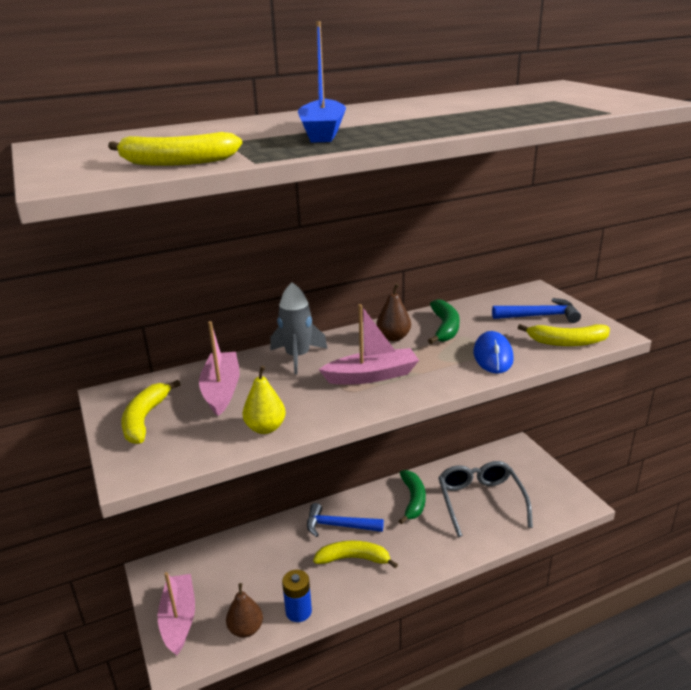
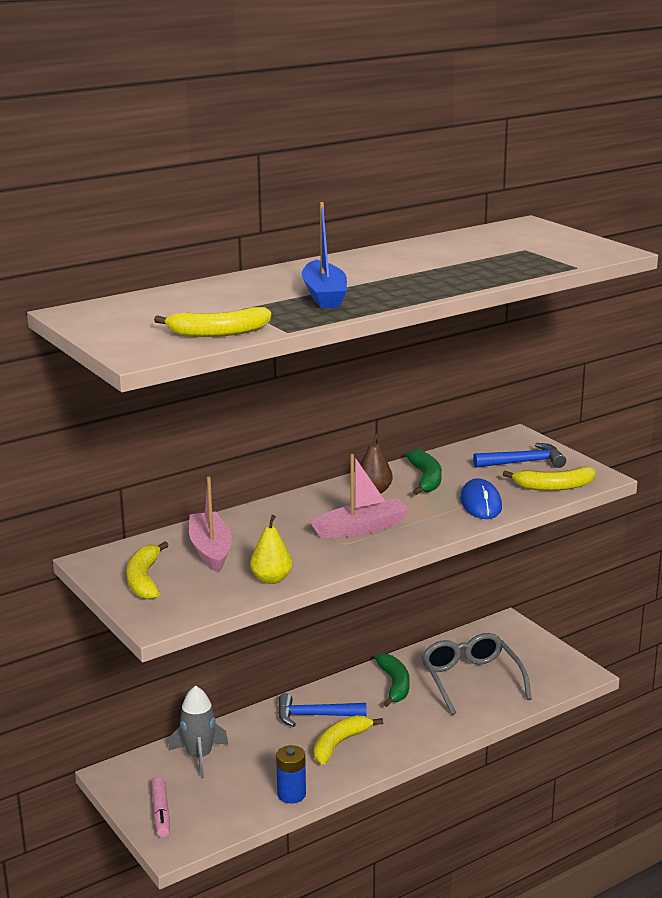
camera: 10 degrees left, 5 degrees down
pink boat [158,572,195,655] -> pink marker [151,777,170,838]
brown pear [226,583,263,638] -> none
grey rocket [270,282,328,374] -> grey rocket moved to [168,685,228,778]
yellow banana [313,540,398,568] -> yellow banana turned 45 degrees counterclockwise [314,715,383,765]

